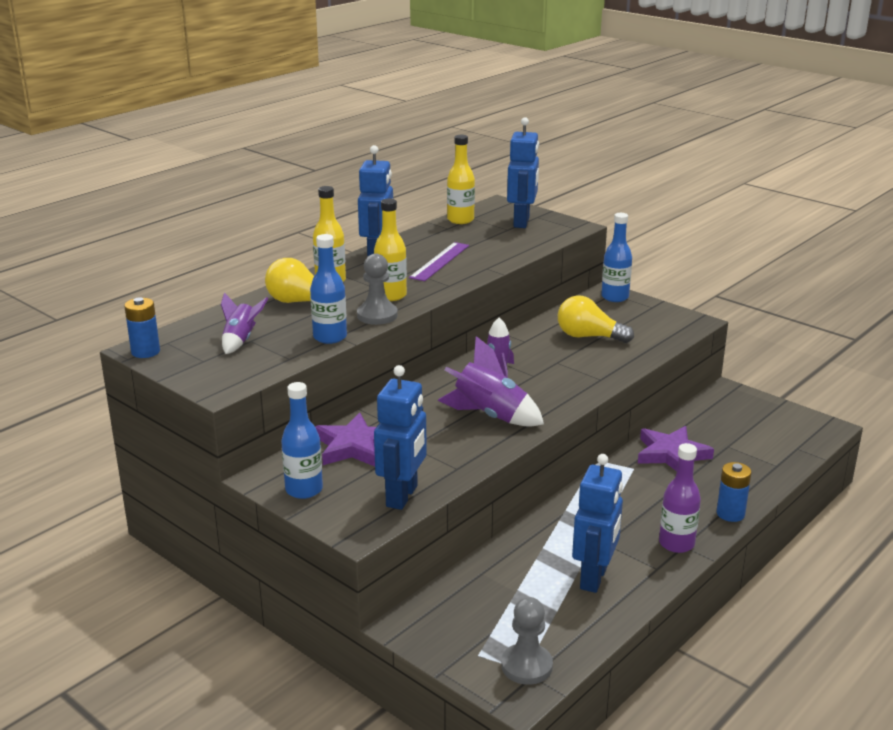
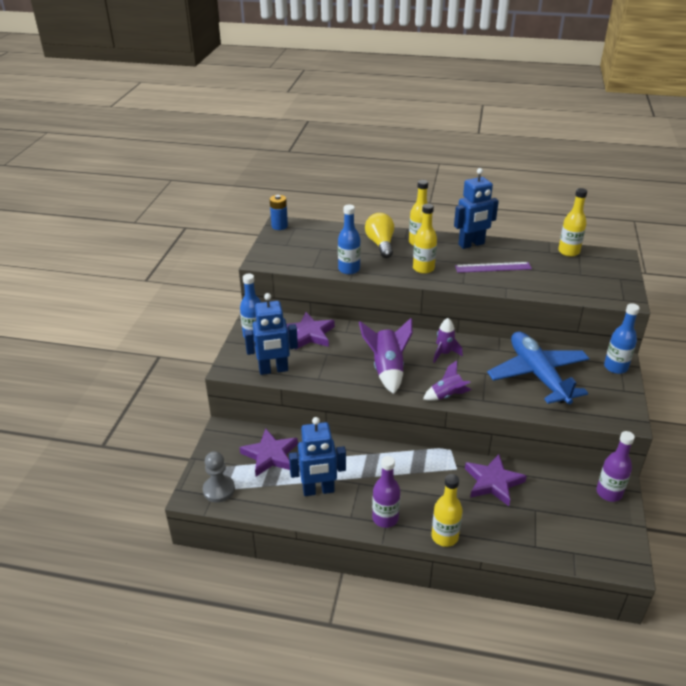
camera: 60 degrees right, 10 degrees up
purple rocket [221,292,268,354] -> purple rocket moved to [423,360,472,401]
grey pawn [357,254,398,325] -> none
blue robot [507,117,539,228] -> none
yellow light bulb [558,296,634,343] -> blue plane [487,331,590,404]
blue battery [717,462,751,522] -> yellow bottle [431,474,463,547]
none -> purple star [239,429,298,477]
none -> purple bottle [596,431,635,502]

